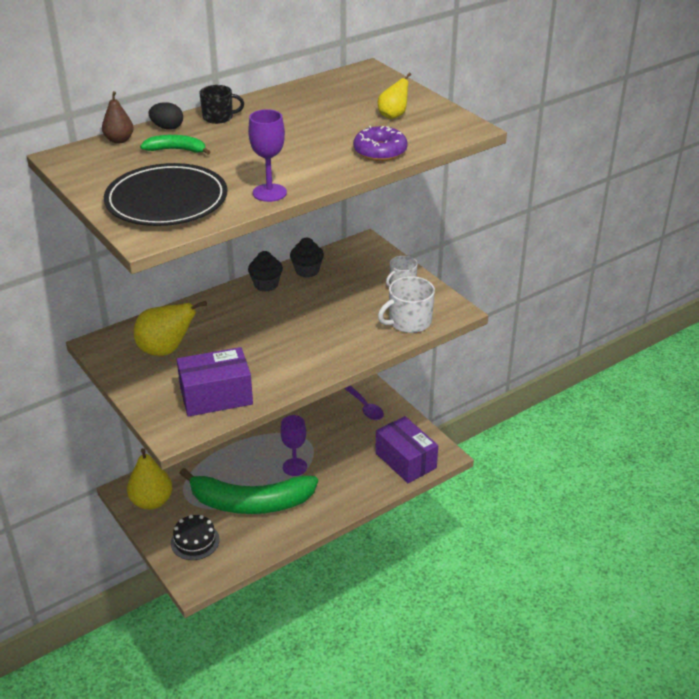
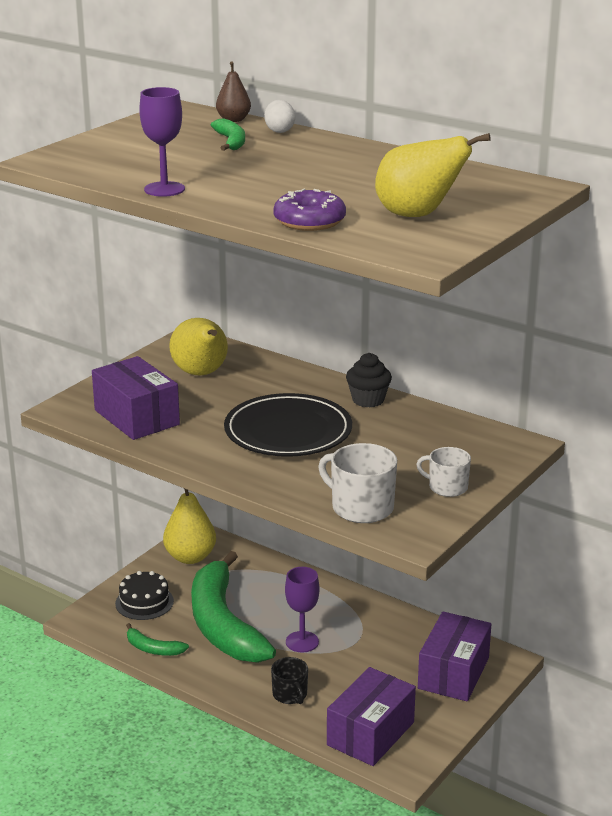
camera: 70 degrees right, 10 degrees down
black plate [104,163,227,226] -> black plate moved to [224,393,352,457]
black egg [148,102,183,130] -> white egg [264,100,295,133]
black mug [199,85,244,124] -> black mug moved to [271,657,308,704]
black cupcake [290,238,324,278] -> none
purple spoon [344,385,384,420] -> purple box [418,612,491,701]
yellow pear [378,73,411,119] -> yellow pear [375,133,491,217], size x1.76
none -> green banana [126,623,189,656]

